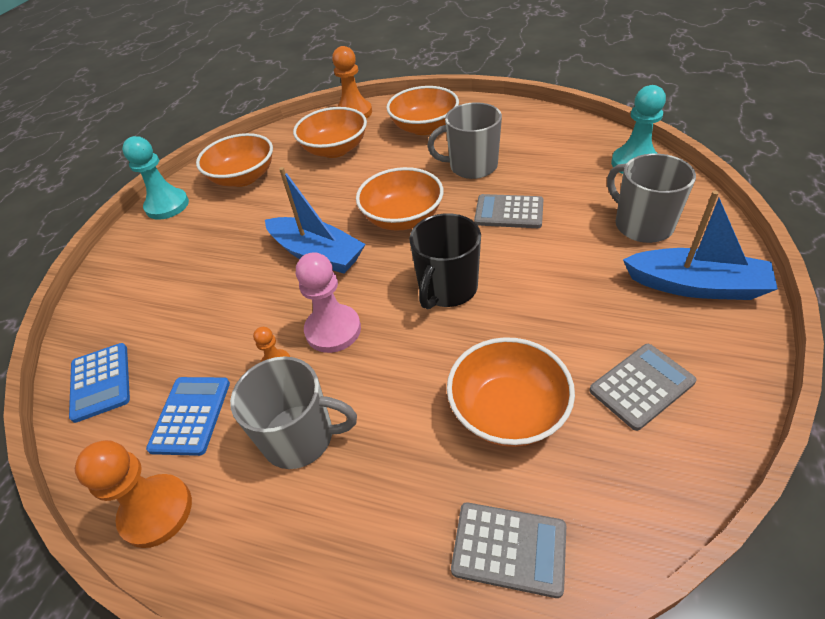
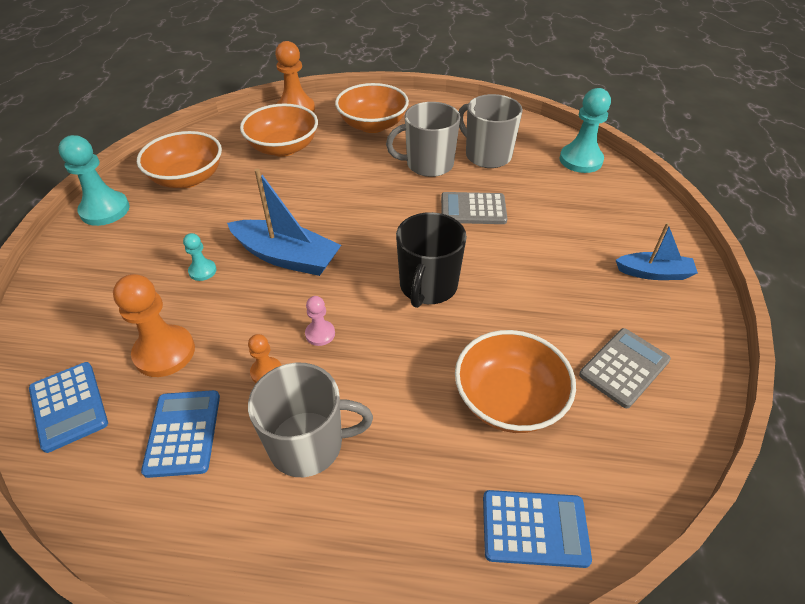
camera: 15 degrees left, 0 degrees up
orange pawn [75,440,192,548] -> orange pawn moved to [113,274,195,377]
pink pawn [296,252,361,353] -> pink pawn [305,296,335,346], size x0.52
orange bowl [356,167,444,231] -> none
grey calculator [451,502,566,598] -> blue calculator [483,490,592,568]
grey mug [607,154,696,243] -> grey mug moved to [459,94,523,168]
blue boat [623,191,778,300] -> blue boat [616,223,698,280], size x0.62
none -> turquoise pawn [183,233,216,281]

